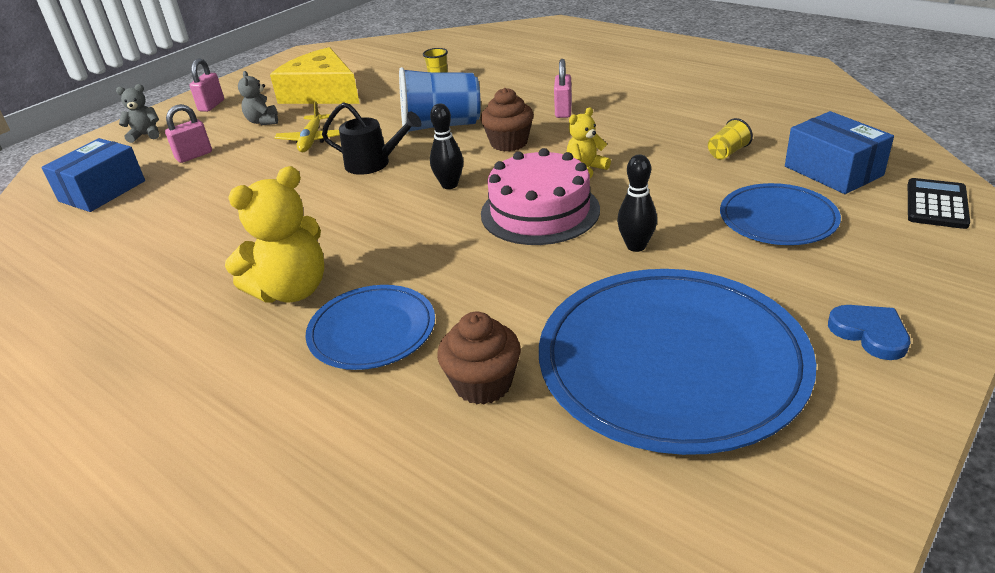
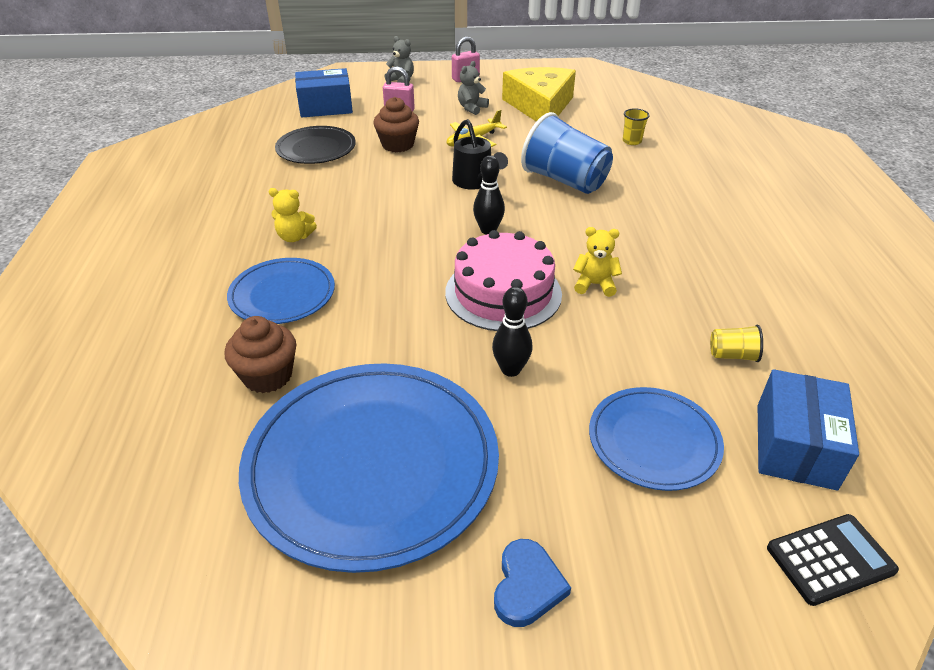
camera: 45 degrees right, 5 degrees up
yellow teddy bear [225,166,324,303] -> yellow teddy bear [268,188,317,242], size x0.54
brown cupcake [481,88,534,151] -> brown cupcake moved to [373,97,419,152]
pink padlock [554,59,572,118] -> none
none -> black plate [275,126,356,164]

